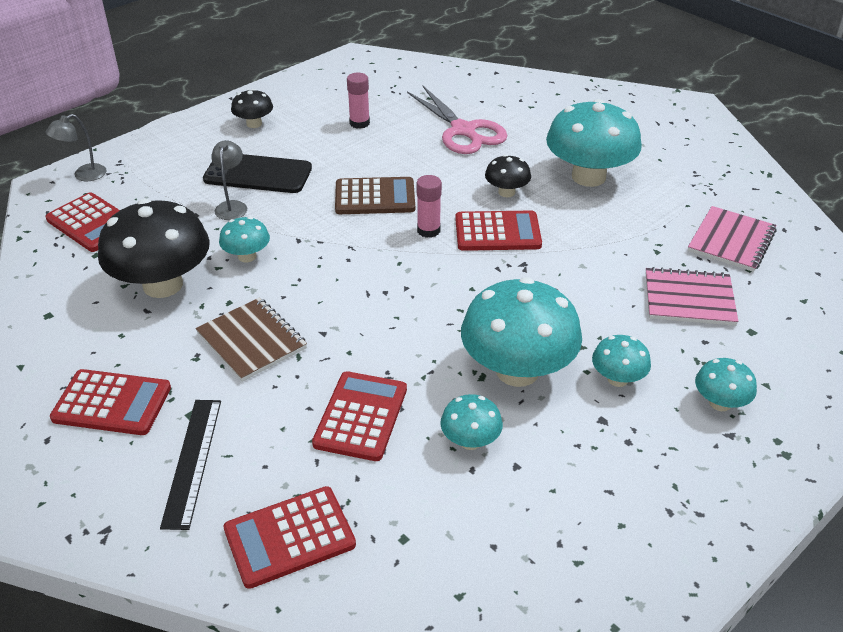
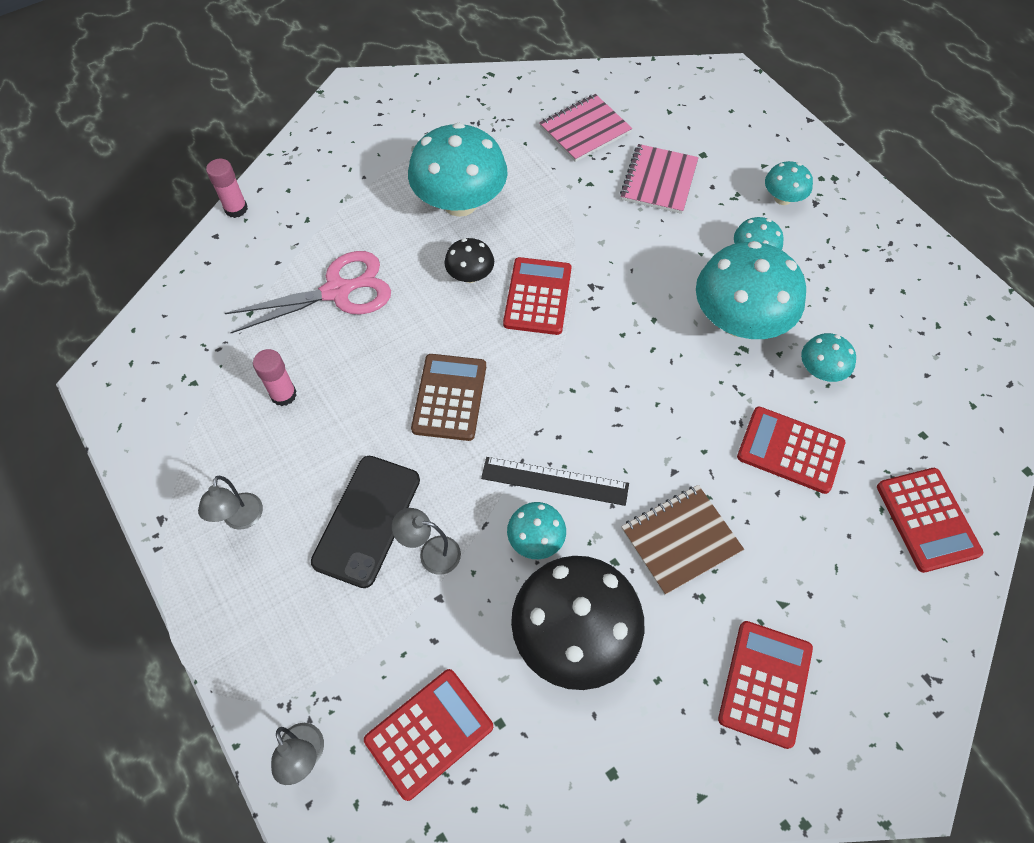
camera: 80 degrees left, 20 degrees up
black ruler [160,400,221,530] -> black ruler moved to [481,457,629,506]
black mushroom [231,89,273,128] -> grey lamp [198,475,263,530]
pink glue stick [417,175,442,238] -> pink glue stick moved to [206,159,248,218]
pink notebook [688,206,777,272] -> pink notebook turned 75 degrees counterclockwise [539,94,632,162]

